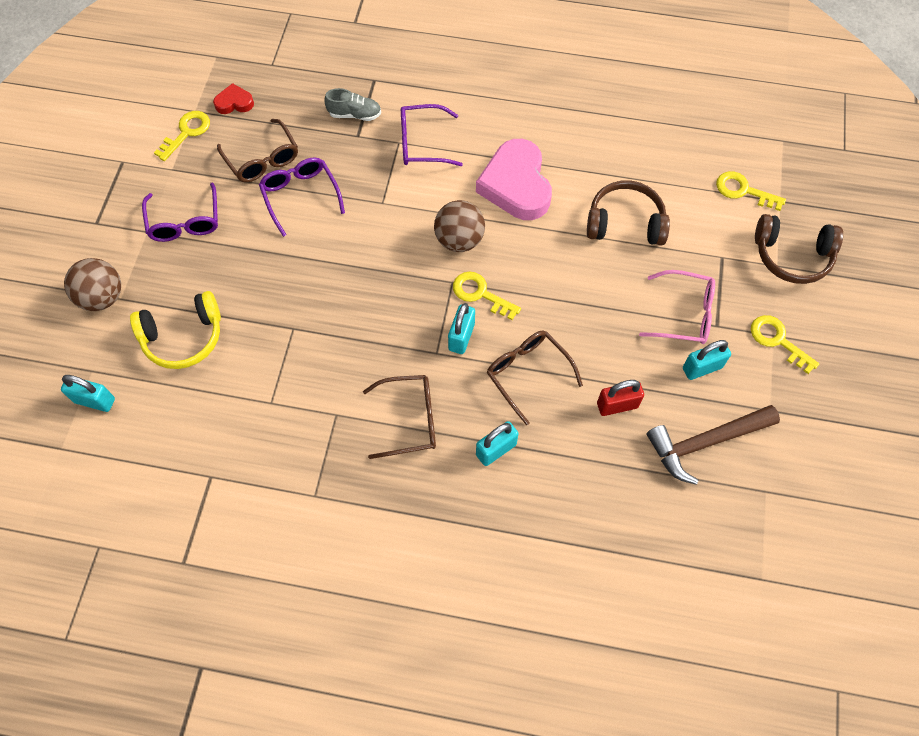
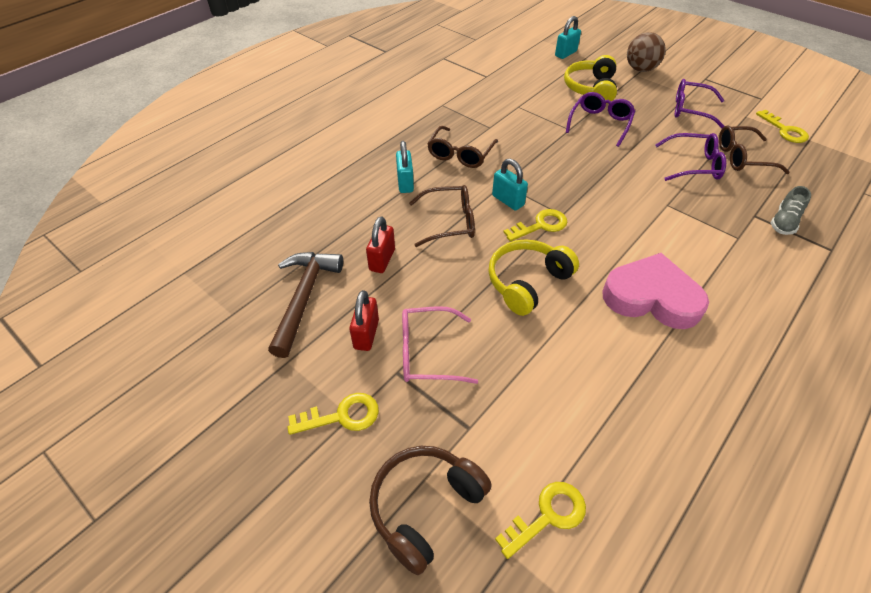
camera: 120 degrees right, 15 degrees down
red heart [213,83,254,114] -> none
purple glasses [401,104,463,166] -> purple glasses moved to [566,92,635,147]
brown ball [434,200,485,252] -> none
brown headphones [587,180,670,246] -> none
pink glasses [639,270,715,344] -> pink glasses turned 45 degrees clockwise [402,306,478,384]
turquoise padlock [683,340,731,380] -> red padlock [349,290,379,351]
none -> yellow headphones [488,239,579,316]

